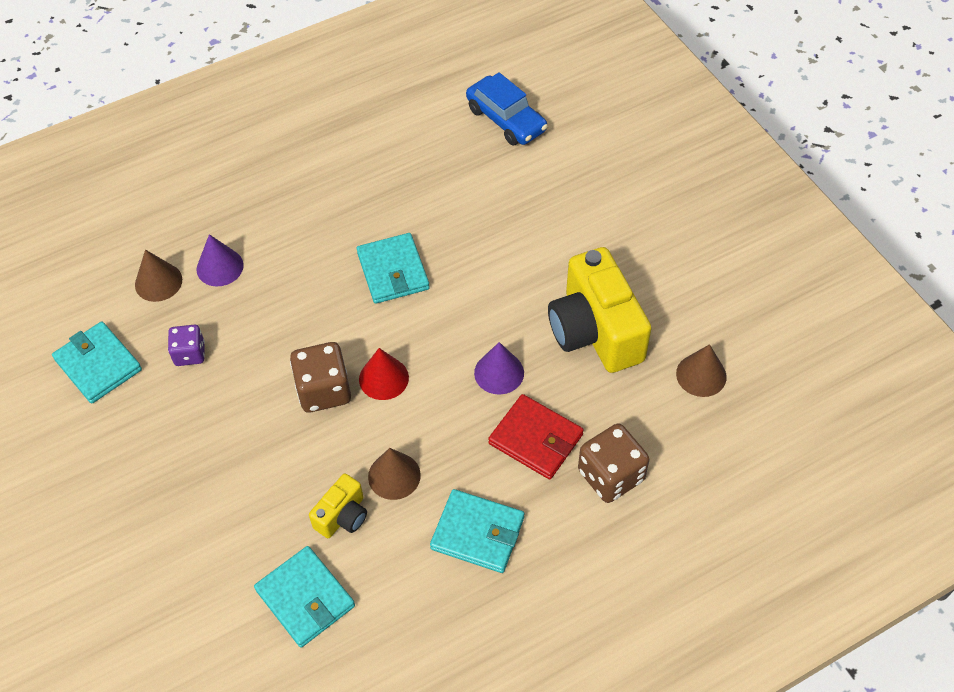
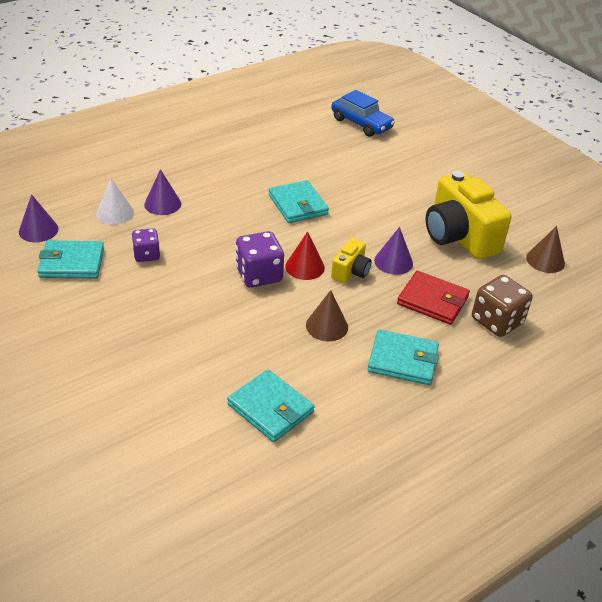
camera: 10 degrees left, 15 degrees down
turquoise wallet [52,321,142,404] -> turquoise wallet turned 45 degrees counterclockwise [37,240,104,279]
brown cone [135,250,182,302] -> white cone [96,178,134,225]
brown dice [290,342,351,412] -> purple dice [236,231,284,288]
yellow camera [309,474,367,538] -> yellow camera moved to [331,238,372,283]
none -> purple cone [19,194,59,242]

